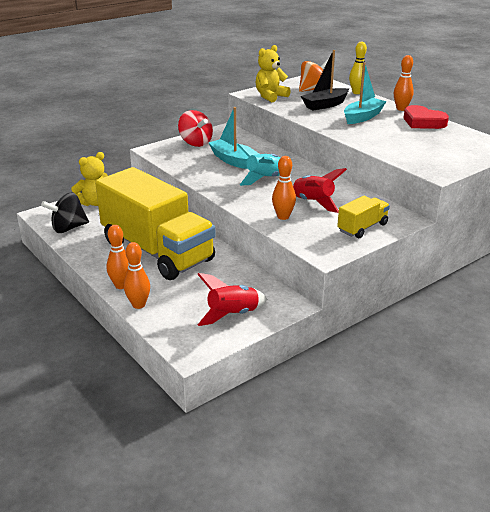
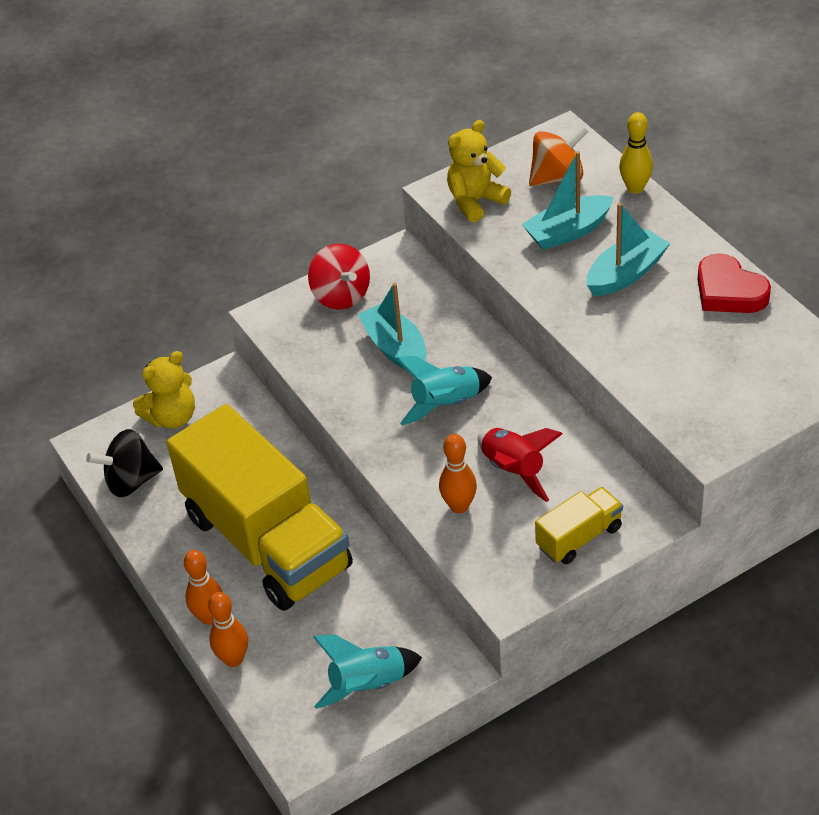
camera: 10 degrees right, 15 degrees up
red rocket [197,273,267,326] -> turquoise rocket [313,635,422,709]
black boat [301,50,349,111] -> turquoise boat [522,151,614,250]
orange bowling pin [394,55,414,111] -> none

